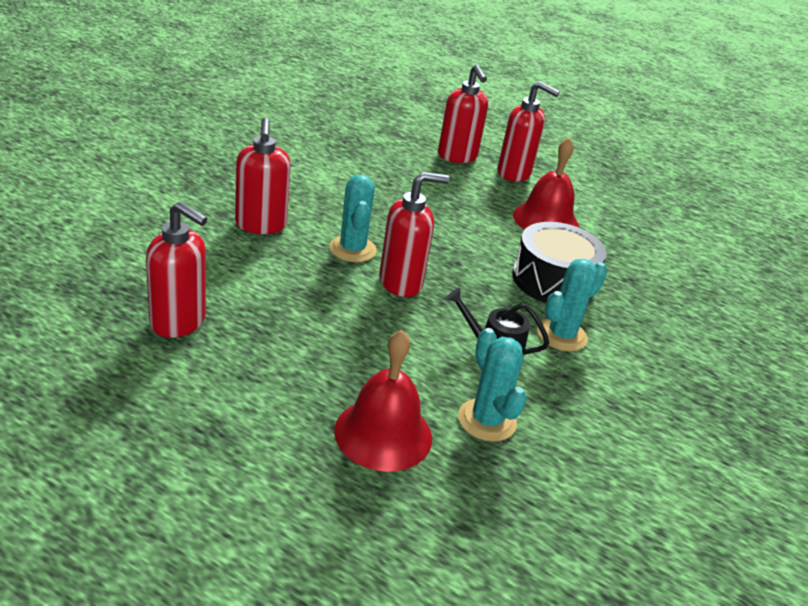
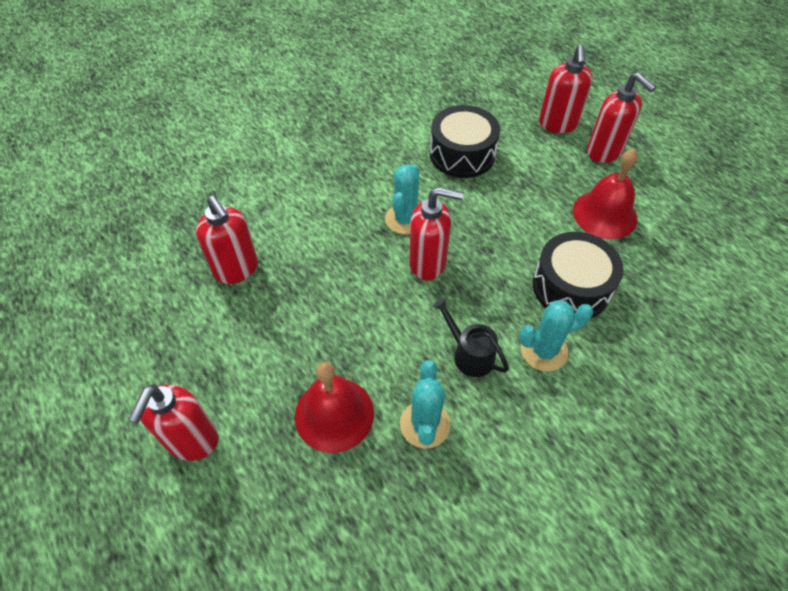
camera: 30 degrees right, 20 degrees up
red soap dispenser [235,118,291,234] -> red soap dispenser moved to [128,384,219,461]
none -> black drum [430,105,500,178]

